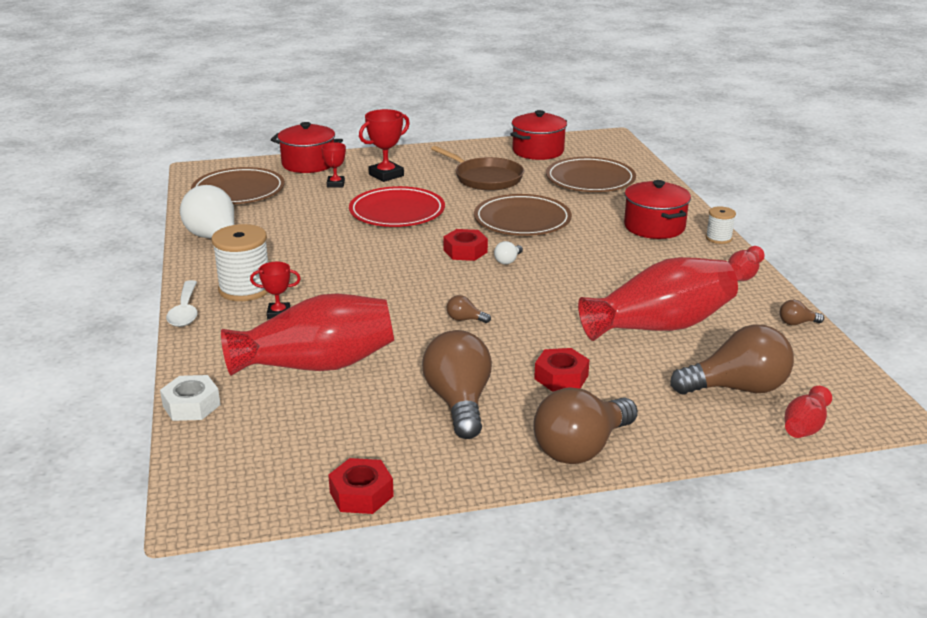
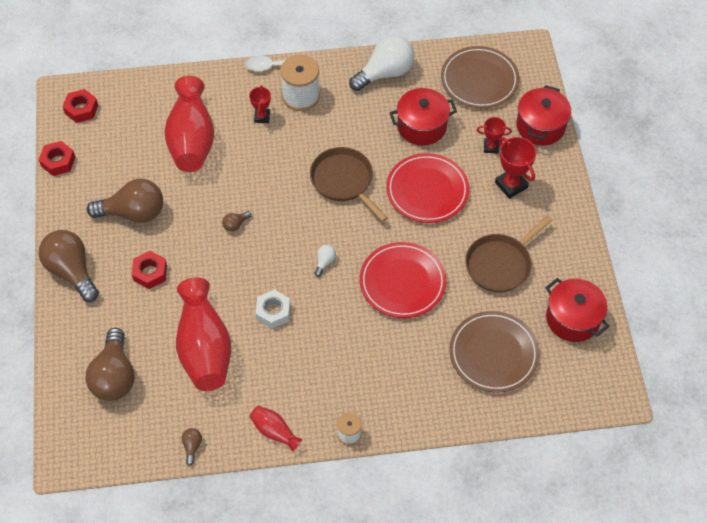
camera: 95 degrees right, 30 degrees up
white nut [160,375,220,421] -> white nut moved to [256,290,290,329]
red nut [443,229,488,261] -> red nut moved to [63,89,98,123]
brown light bulb [447,295,491,323] -> brown light bulb turned 150 degrees counterclockwise [222,211,252,232]
brown plate [474,194,572,236] -> red plate [359,242,446,318]
white light bulb [494,241,523,265] -> white light bulb turned 75 degrees clockwise [315,245,336,277]
red pot [624,180,691,239] -> red pot moved to [390,88,457,146]
red vase [785,386,832,438] -> none
none -> brown pan [310,147,388,222]

